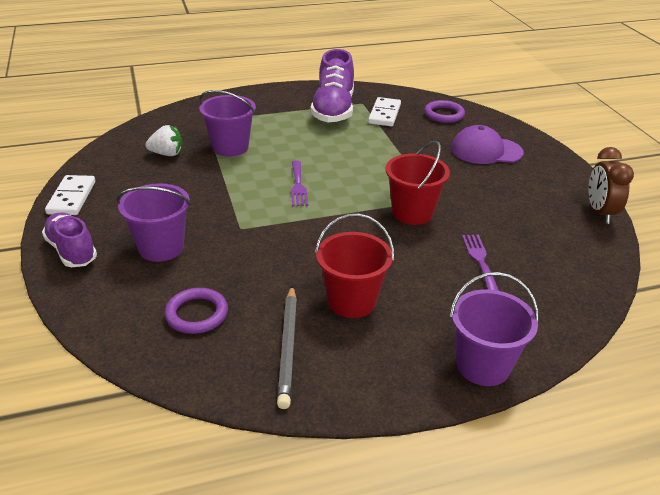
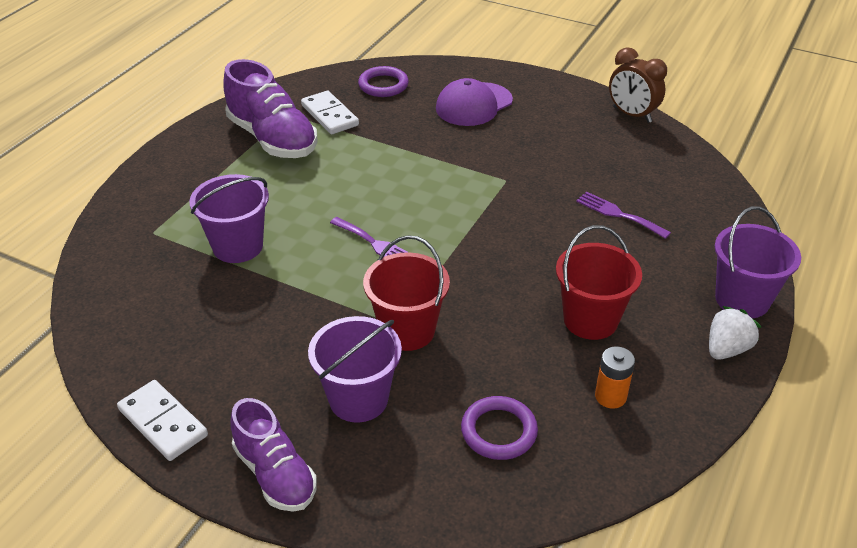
camera: 45 degrees left, 5 degrees up
purple shoe [42,213,97,267] -> purple shoe turned 135 degrees counterclockwise [230,398,317,512]
white strawberry [145,125,182,156] -> white strawberry moved to [709,306,761,360]
grey pencil [277,285,297,409] -> orange battery [595,346,635,409]
red bucket [385,141,450,225] -> red bucket moved to [363,235,450,351]

